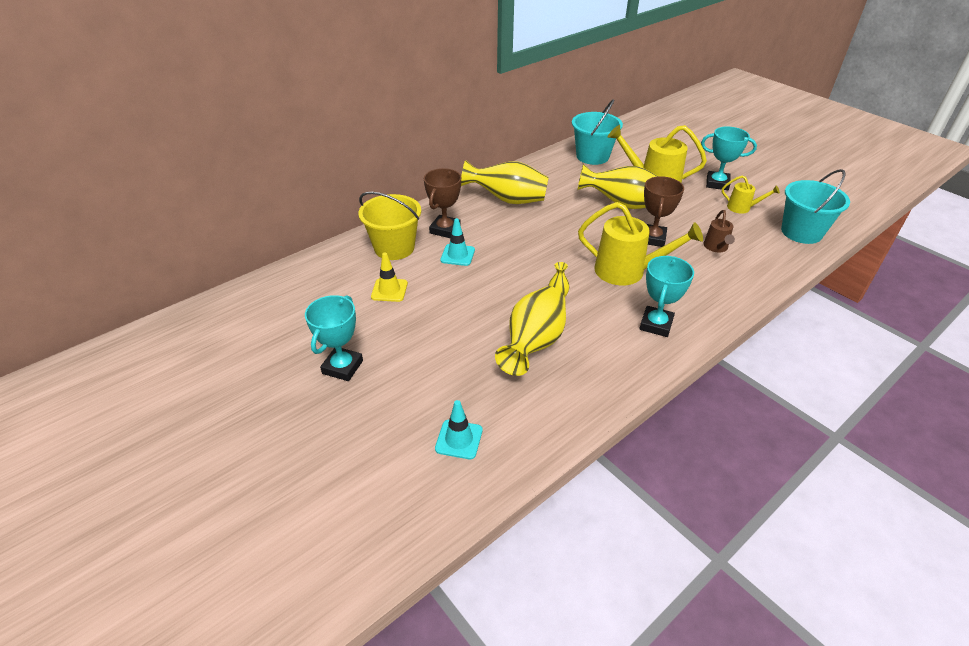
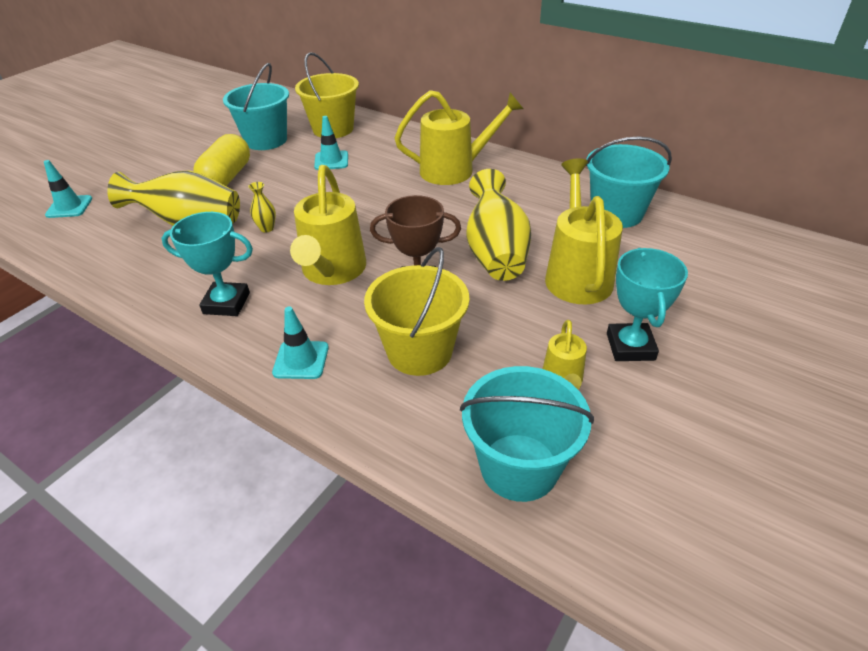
camera: 75 degrees right, 0 degrees up
turquoise trophy [305,295,363,381] -> none
yellow traffic cone [371,252,408,302] -> turquoise bucket [223,63,289,150]
brown trophy [424,168,461,238] -> none
yellow vase [461,160,549,204] -> yellow watering can [395,90,524,185]
brown watering can [704,210,735,252] -> yellow bucket [364,247,470,376]
none -> yellow capsule [193,134,250,186]
none -> turquoise traffic cone [272,307,329,379]

